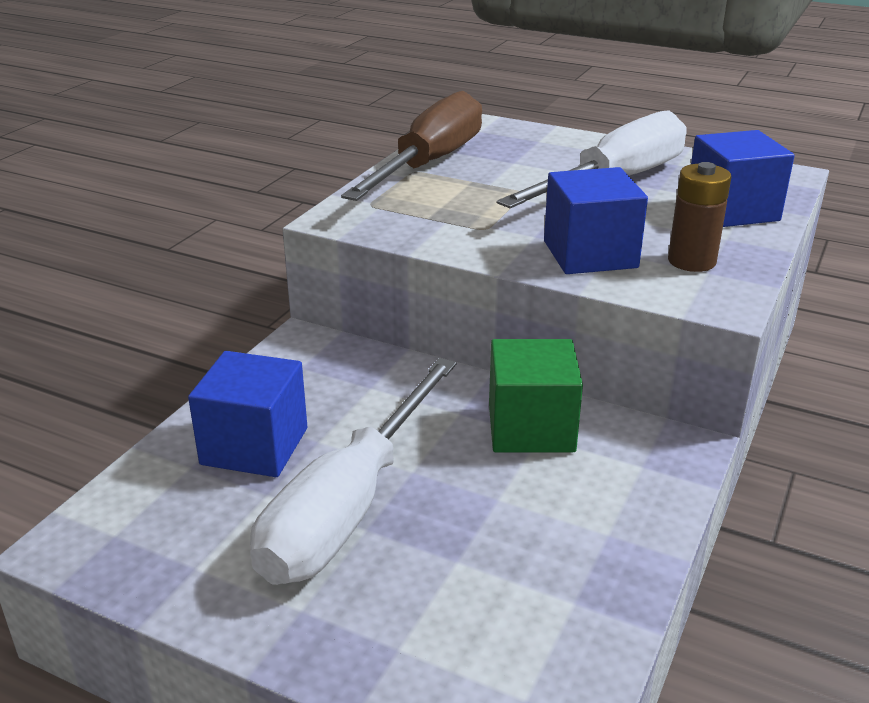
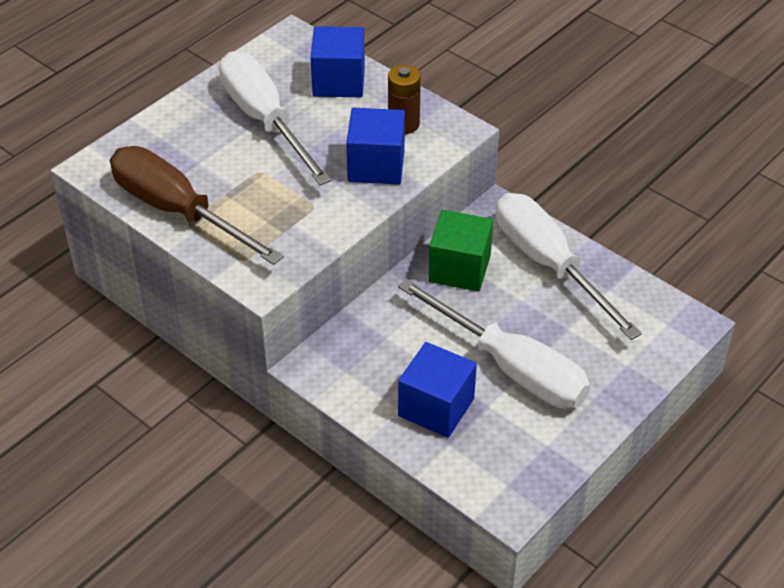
camera: 75 degrees left, 15 degrees up
none -> white screwdriver [496,193,642,340]

